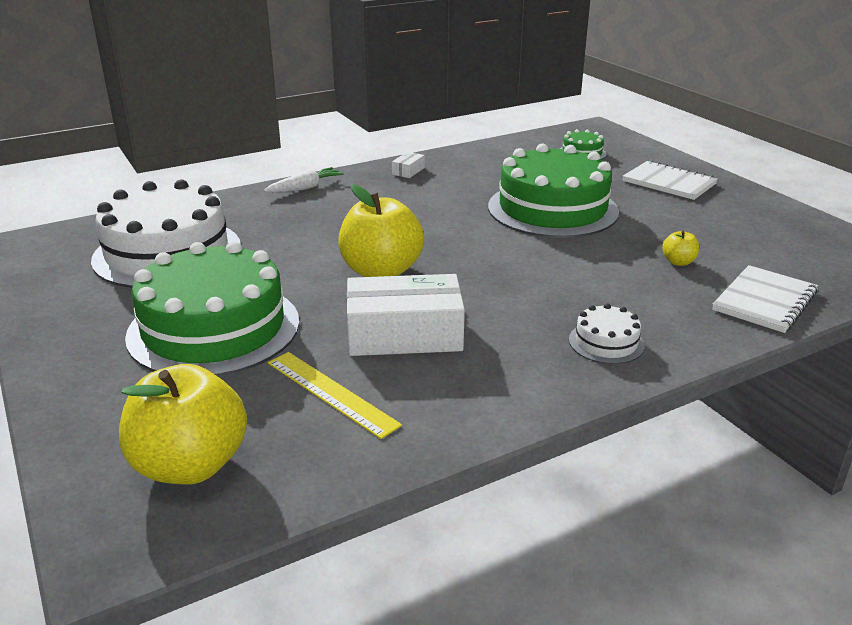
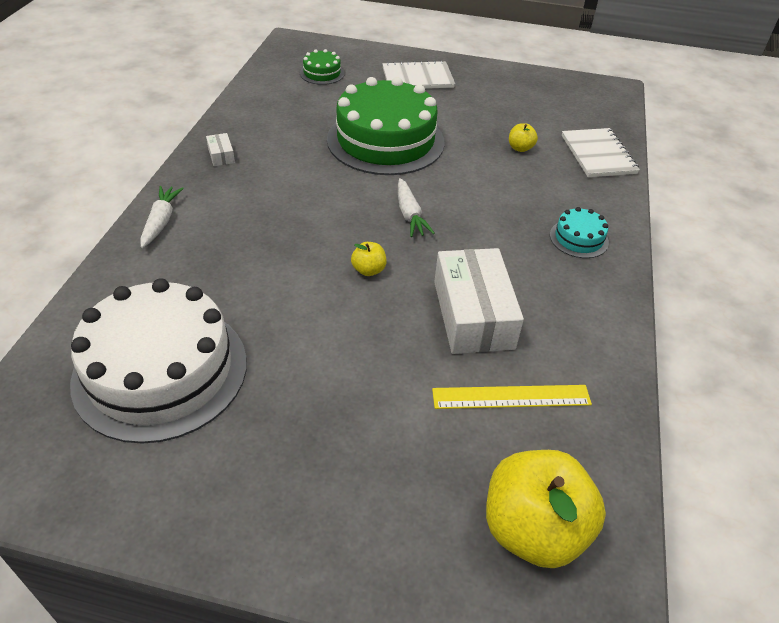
camera: 50 degrees left, 15 degrees up
green cake [125,241,299,376] -> none
yellow apple [338,184,424,277] -> yellow apple [351,242,387,276], size x0.43
white box [347,274,465,356] -> white box turned 45 degrees counterclockwise [434,248,524,354]
white cake [569,303,645,364] -> turquoise cake [550,207,609,258]
none -> white carrot [398,178,435,237]

